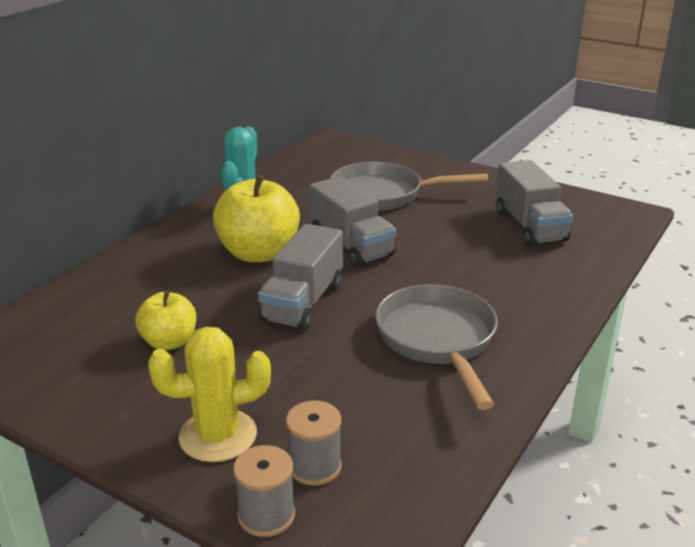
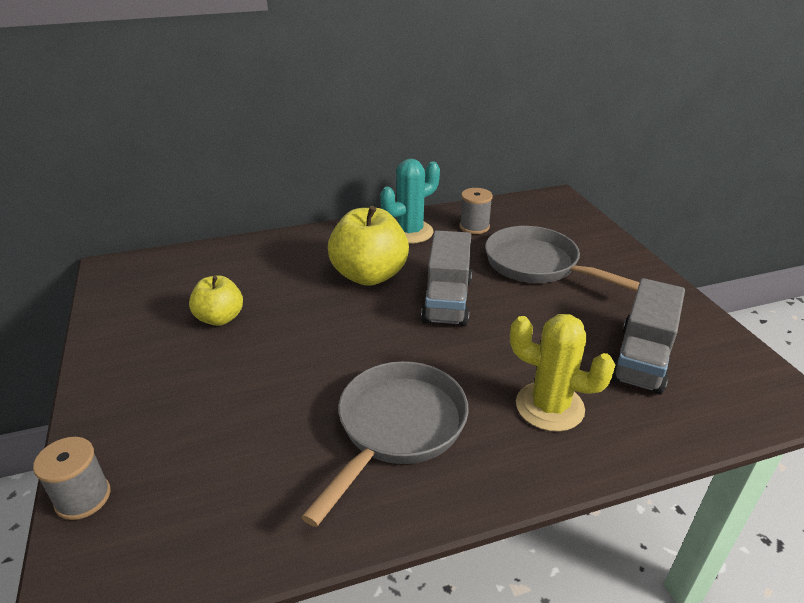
camera: 40 degrees right, 5 degrees up
yellow cactus [148,327,271,462] -> yellow cactus moved to [510,314,615,432]
grey truck [258,224,343,331] -> none
grey spool [286,401,342,486] -> grey spool moved to [459,188,493,234]

